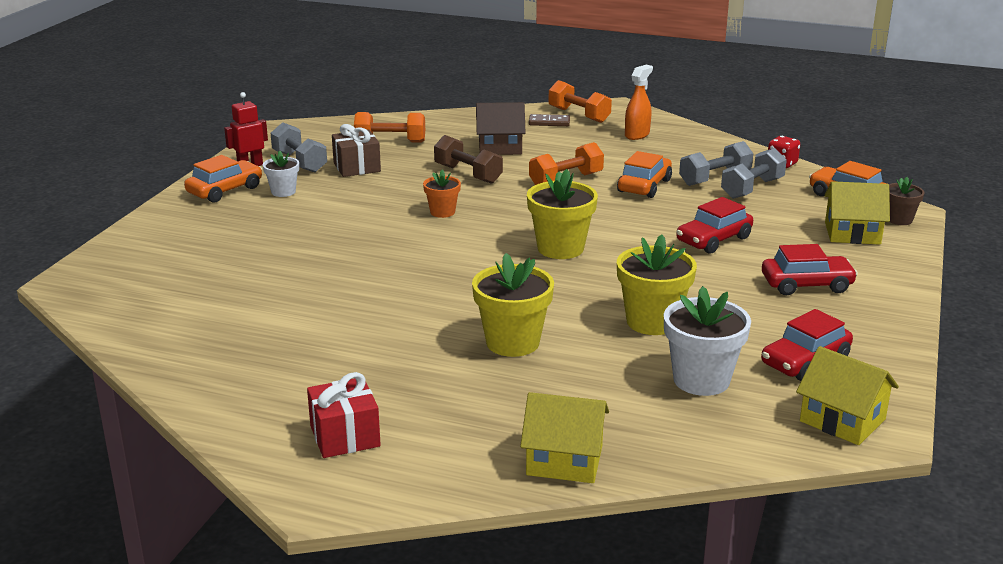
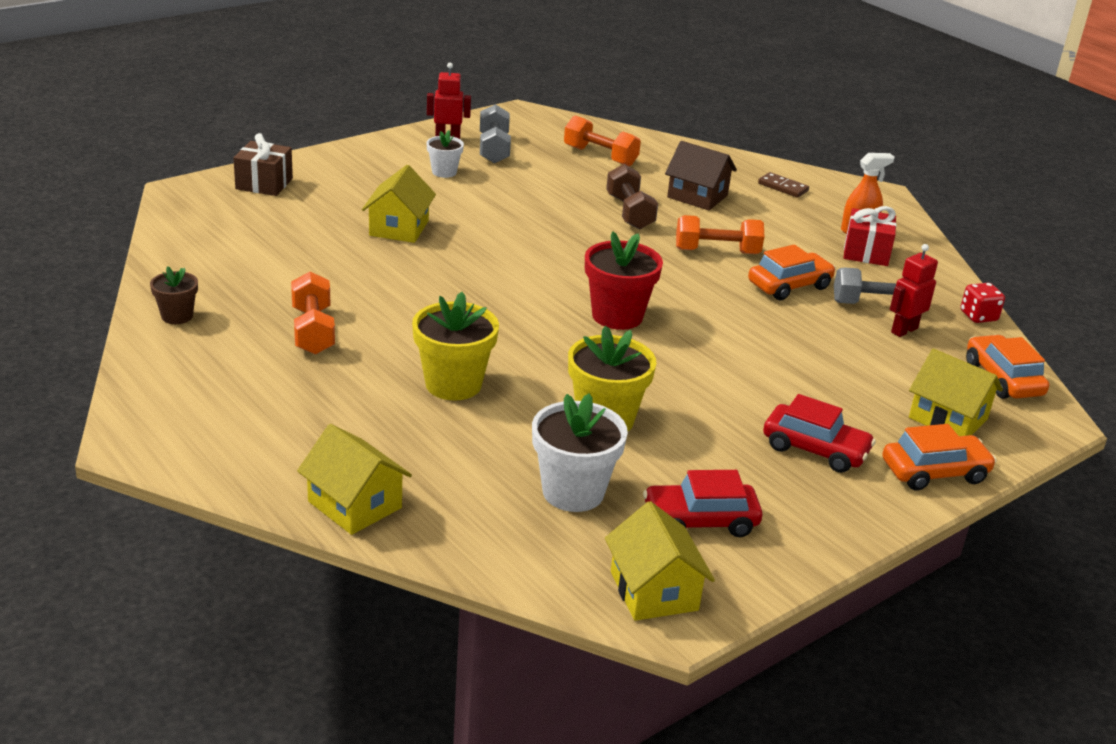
camera: 30 degrees right, 5 degrees up
orange car [184,155,262,203] -> orange car moved to [882,424,997,491]
red gift [307,372,381,458] -> red gift moved to [843,206,897,266]
brown gift [332,124,381,177] -> brown gift moved to [233,133,293,196]
orange flower pot [423,170,461,218] -> none
yellow flower pot [527,169,598,259] -> red flower pot [585,231,663,330]
orange dumbbell [548,80,612,123] -> orange dumbbell moved to [291,272,335,355]
red car [676,197,753,254] -> none
grey dumbbell [721,148,787,199] -> red robot [890,244,938,337]
brown flower pot [889,177,924,225] -> brown flower pot moved to [150,266,198,324]
none -> yellow house [362,165,436,243]

